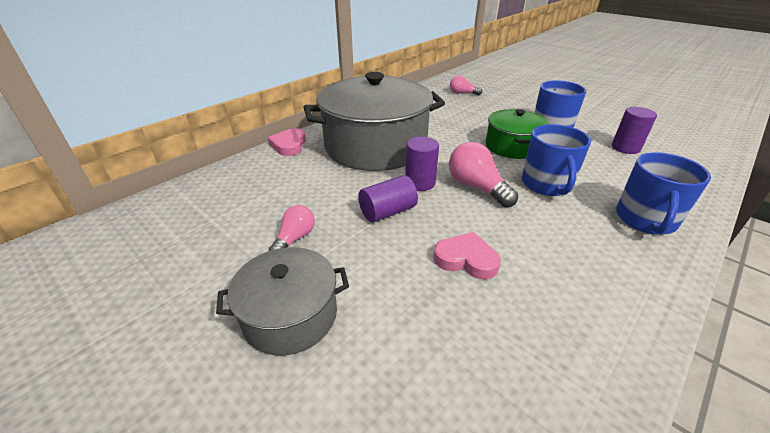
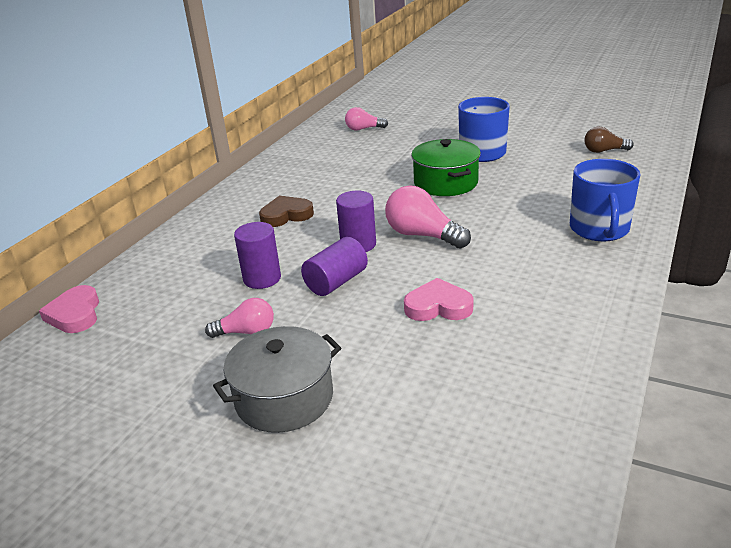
camera: 15 degrees left, 5 degrees down
pink heart [268,128,306,156] -> pink heart moved to [39,285,99,333]
pink light bulb [269,205,315,251] -> pink light bulb turned 75 degrees clockwise [205,298,274,338]
grey pot [303,72,445,171] -> brown heart [259,196,314,227]
blue mug [522,124,591,196] -> none
purple cylinder [612,107,657,154] -> purple cylinder moved to [234,222,281,289]
none -> brown light bulb [585,126,634,153]

